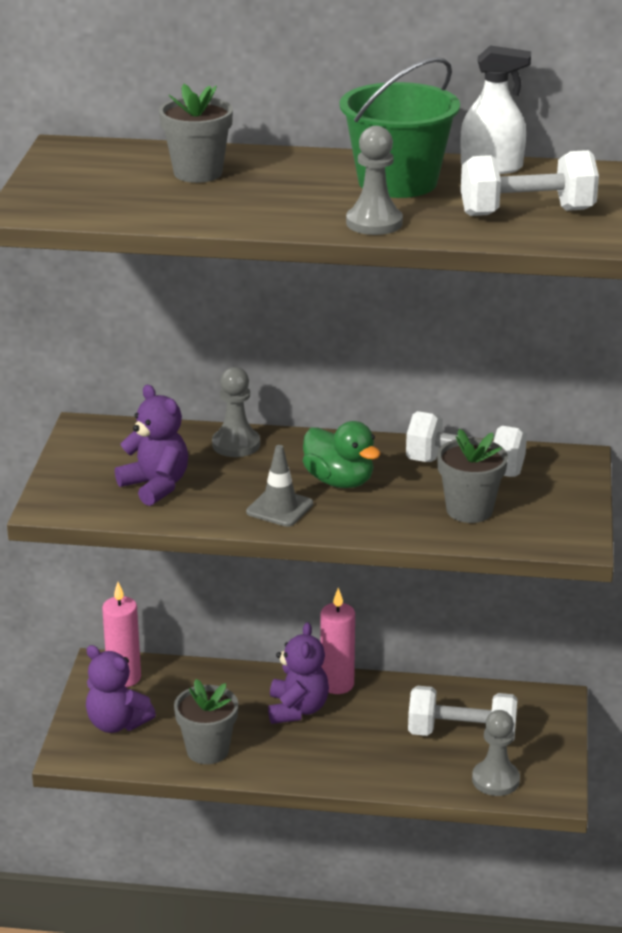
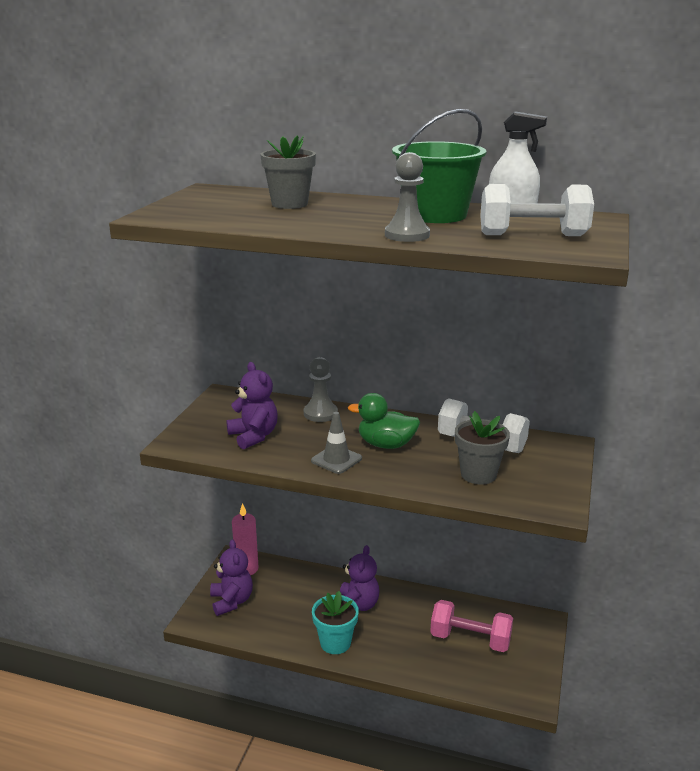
camera: 10 degrees right, 5 degrees down
purple teddy bear [86,645,156,733] -> purple teddy bear turned 150 degrees counterclockwise [210,539,253,616]
grey flower pot [174,679,238,764] -> none
green duck [303,421,381,488] -> green duck turned 135 degrees clockwise [348,393,420,449]
pink candle [320,588,355,694] -> none
white dumbbell [408,686,518,741] -> pink dumbbell [430,600,513,652]
grey pawn [472,710,520,796] -> none
none -> turquoise flower pot [312,591,359,654]

